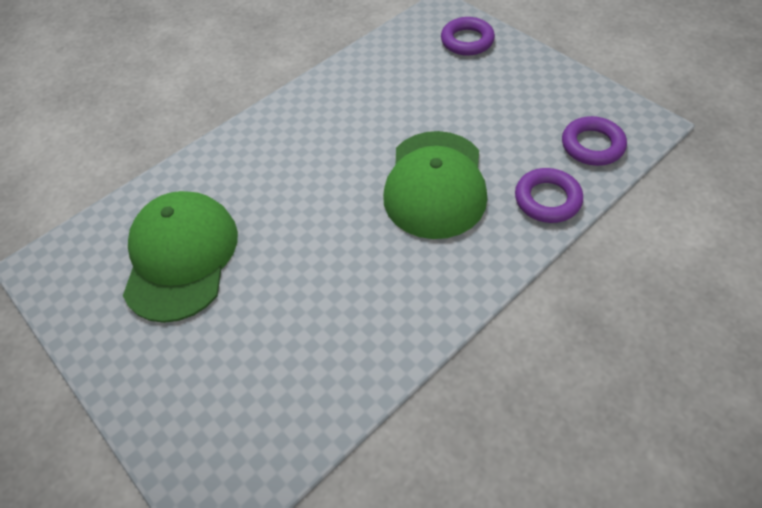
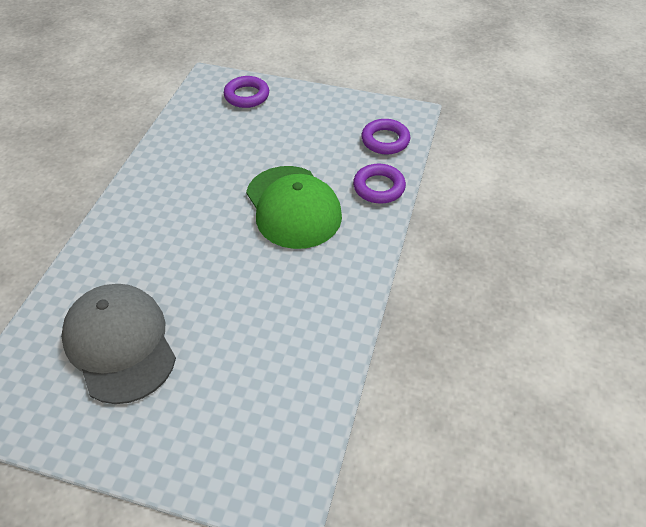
camera: 35 degrees left, 5 degrees down
green cap [123,191,238,323] -> grey cap [61,284,176,404]

